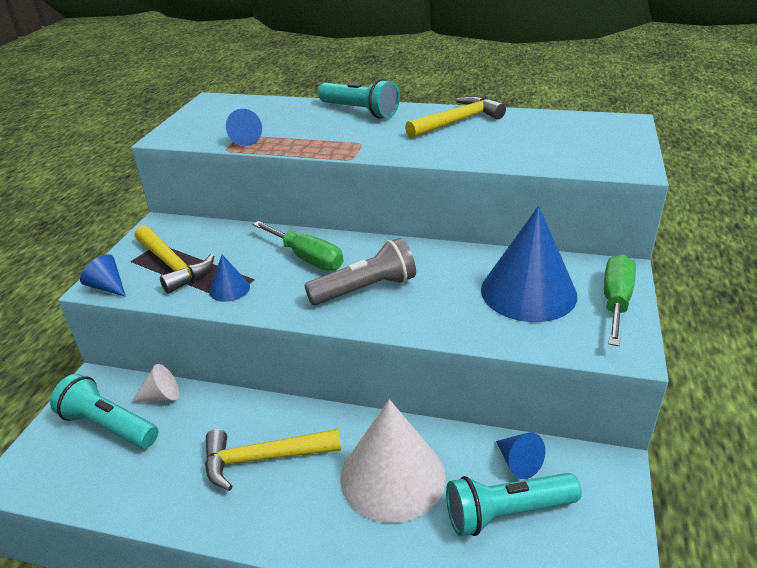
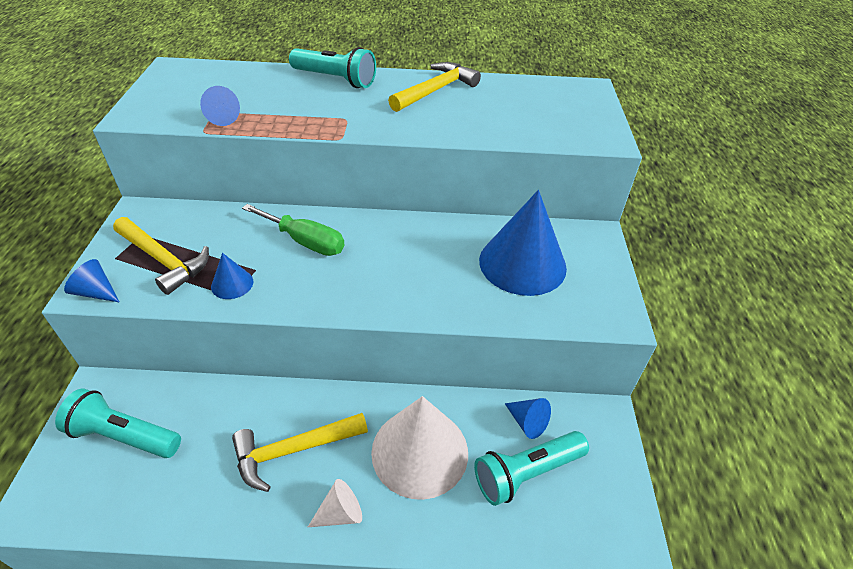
camera: 15 degrees left, 10 degrees up
white cone [132,364,179,402] -> white cone moved to [308,479,362,527]
grey flashlight [305,238,416,305] -> none
green screwdriver [604,254,636,346] -> none

